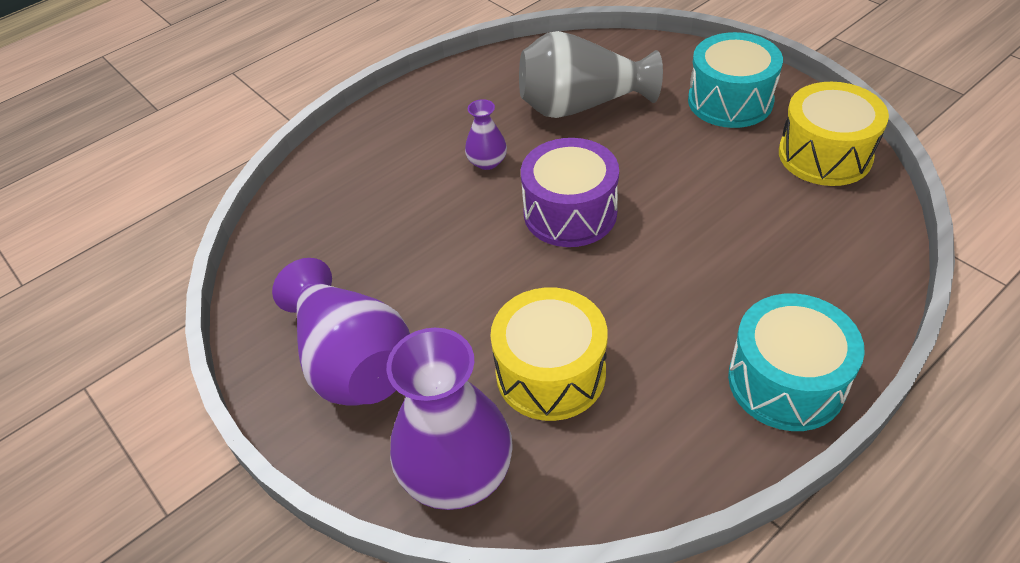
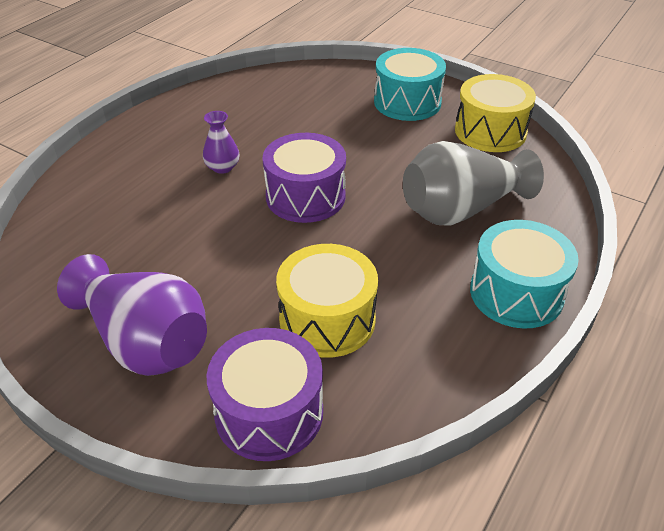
camera: 20 degrees left, 5 degrees down
purple vase [387,328,513,510] -> purple drum [207,328,323,461]
grey vase [519,31,663,118] -> grey vase moved to [403,141,544,225]

